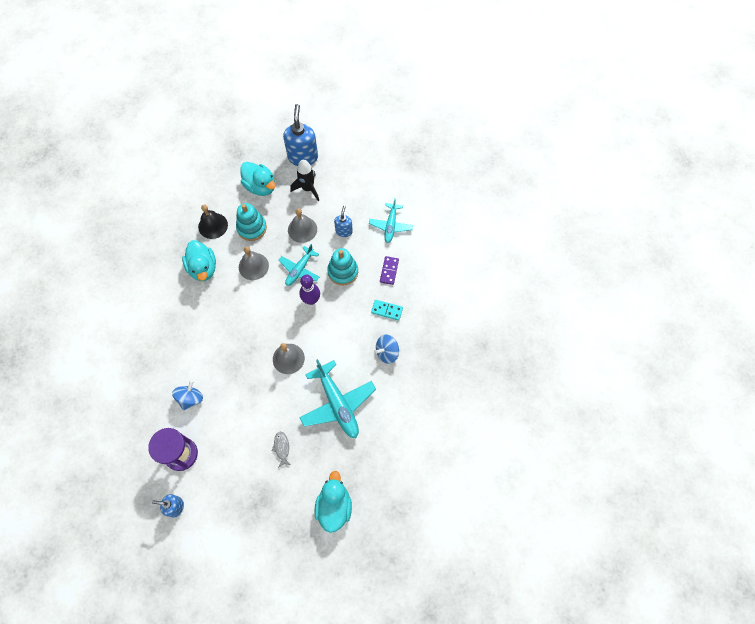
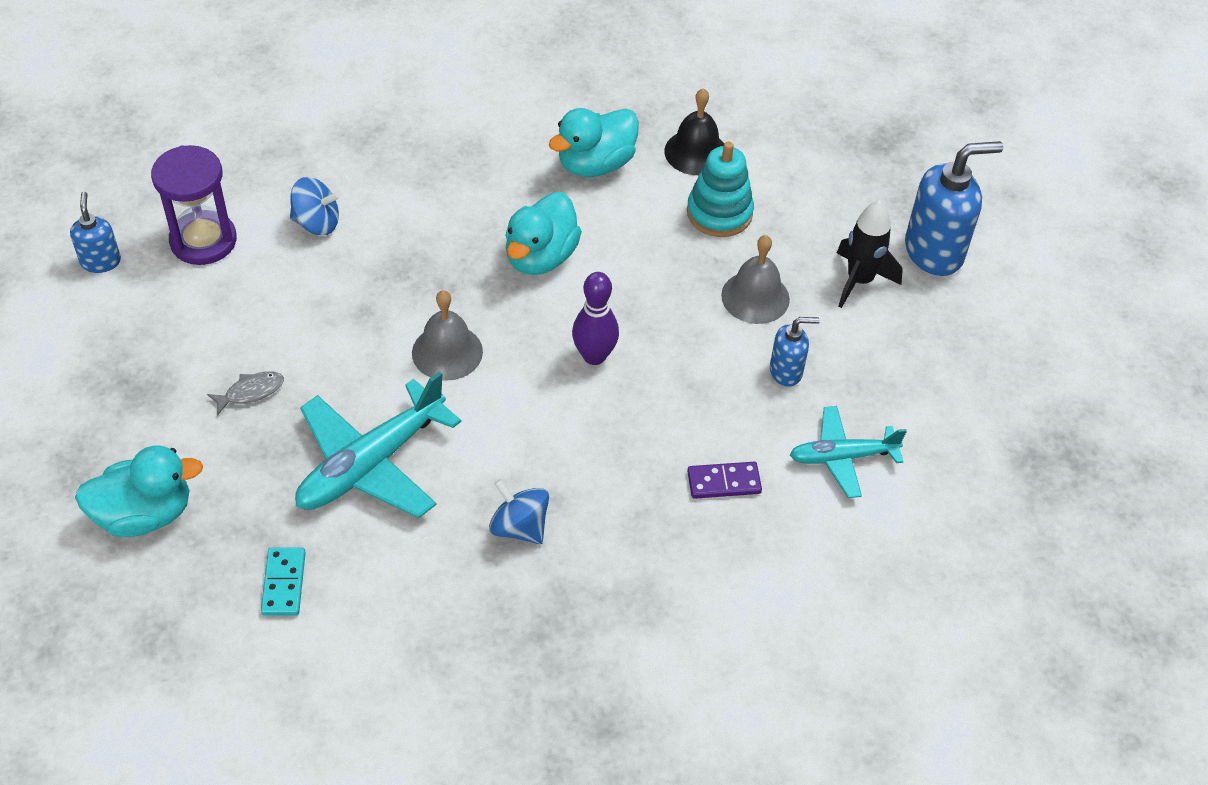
camera: 70 degrees right, 15 degrees down
grey bell [239,247,269,280] -> none
turquoise duck [240,162,276,196] -> turquoise duck moved to [505,192,582,275]
turquoise plane [279,244,319,286] -> none
turquoise stacking toy [327,248,358,286] -> none
turquoise domino [371,300,403,321] -> turquoise domino moved to [261,547,306,616]

